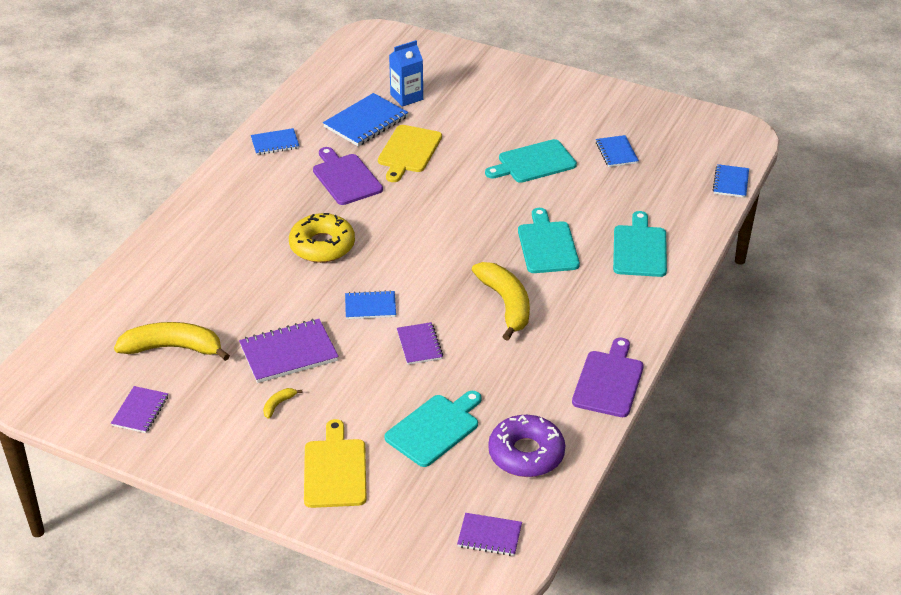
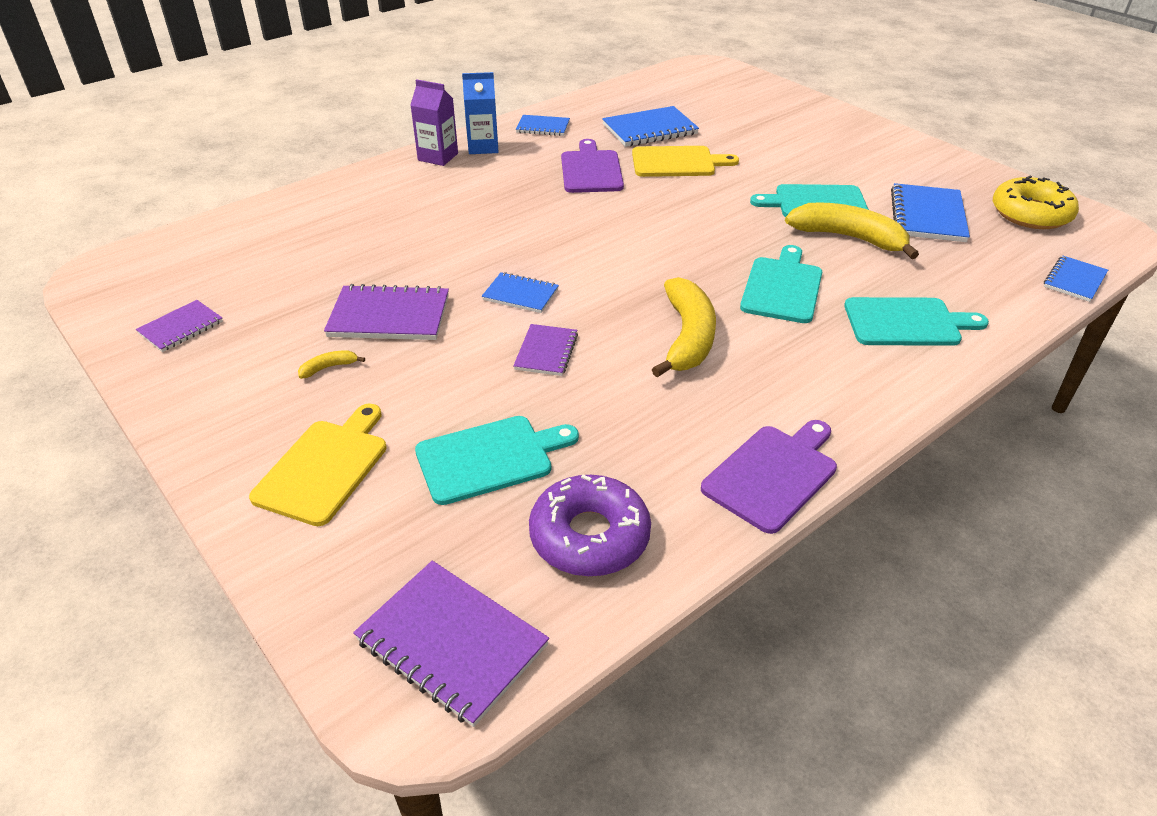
camera: 25 degrees right, 0 degrees up
yellow banana [114,322,230,361] -> yellow banana moved to [785,202,919,259]
yellow donut [289,213,355,263] -> yellow donut moved to [993,176,1079,229]
yellow cutting board [378,125,442,182] -> yellow cutting board turned 135 degrees counterclockwise [632,146,739,177]
blue carton [389,40,423,107] -> blue carton moved to [462,72,499,154]
purple notebook [457,513,522,556] -> purple notebook [353,561,549,727], size x1.65
blue notebook [596,135,639,167] -> blue notebook [891,183,970,242], size x1.65
turquoise cutting board [613,211,667,277] -> turquoise cutting board turned 60 degrees clockwise [844,297,989,346]
none -> purple carton [410,79,458,166]

